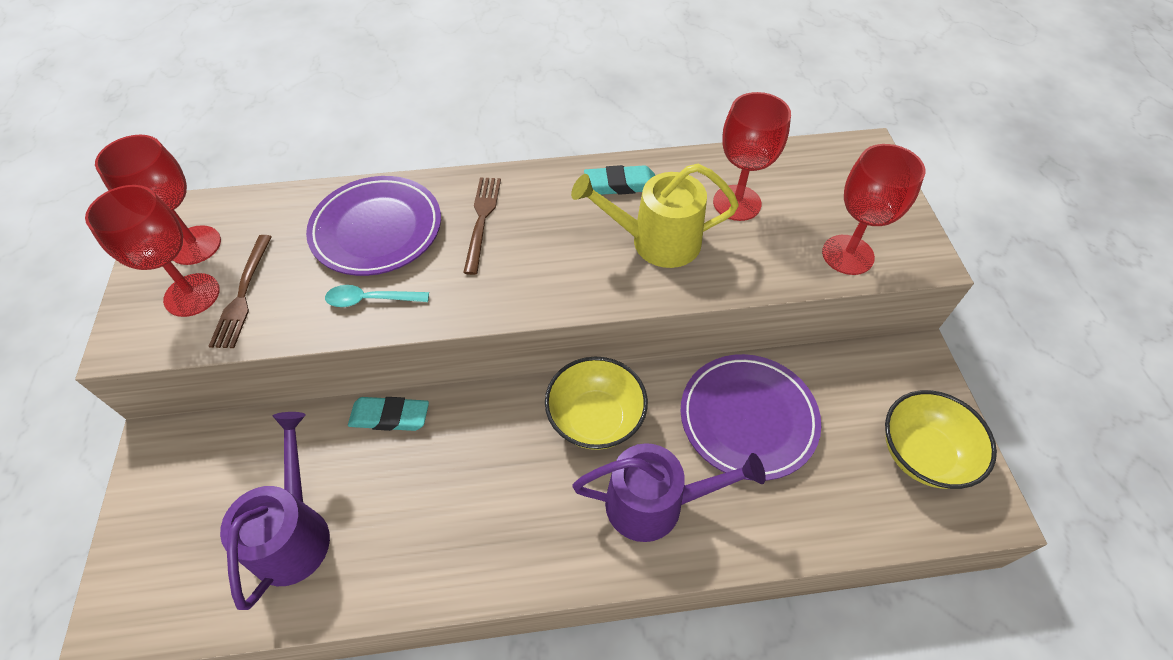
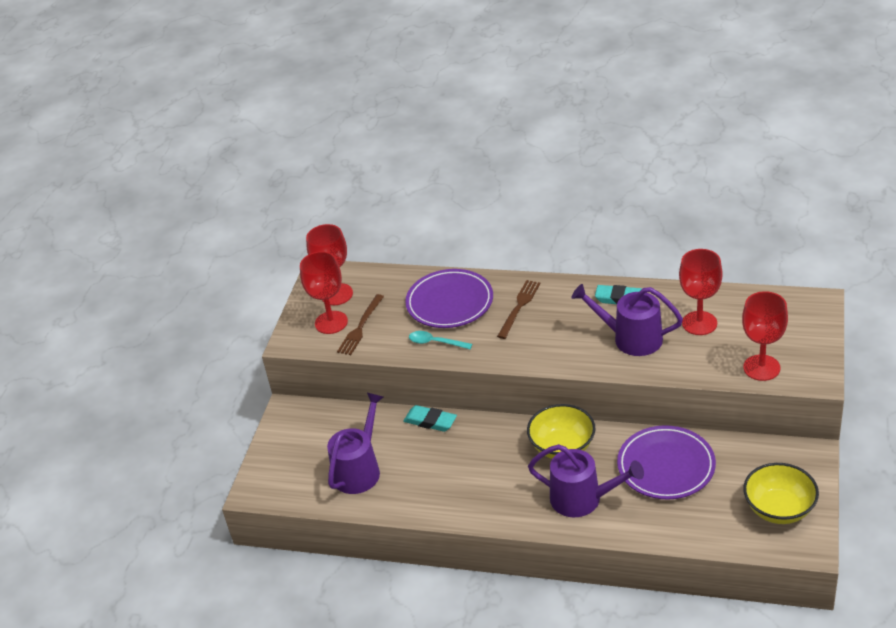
camera: 25 degrees right, 15 degrees down
yellow watering can [571,164,739,268] -> purple watering can [571,284,683,356]

